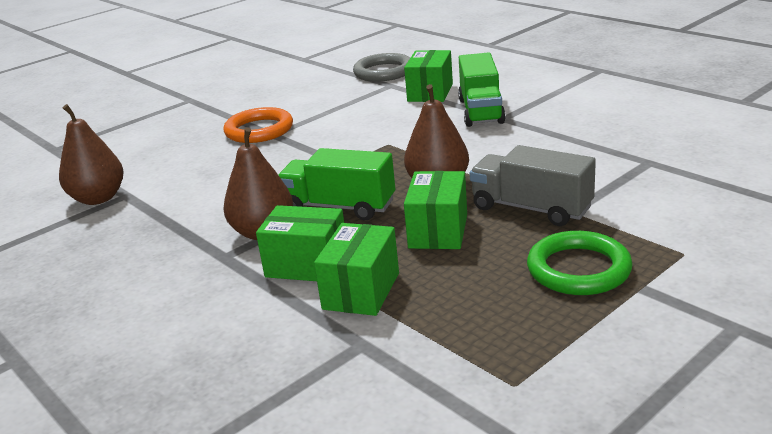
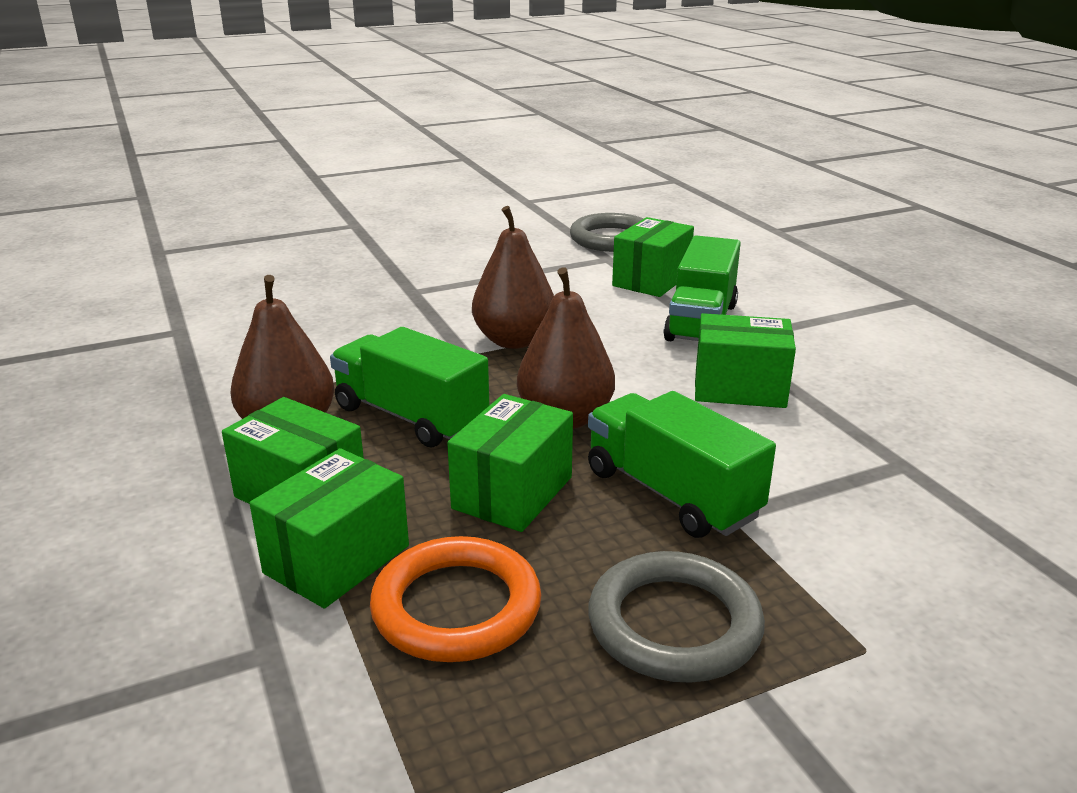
camera: 15 degrees right, 0 degrees up
brown pear [59,104,123,205] -> brown pear moved to [472,206,554,349]
orange ring [223,107,293,143] -> orange ring moved to [370,536,541,662]
grey truck [470,145,596,226] -> green truck [588,391,776,538]
green ring [527,231,633,295] -> grey ring [588,551,765,683]
none -> green box [695,313,796,408]

